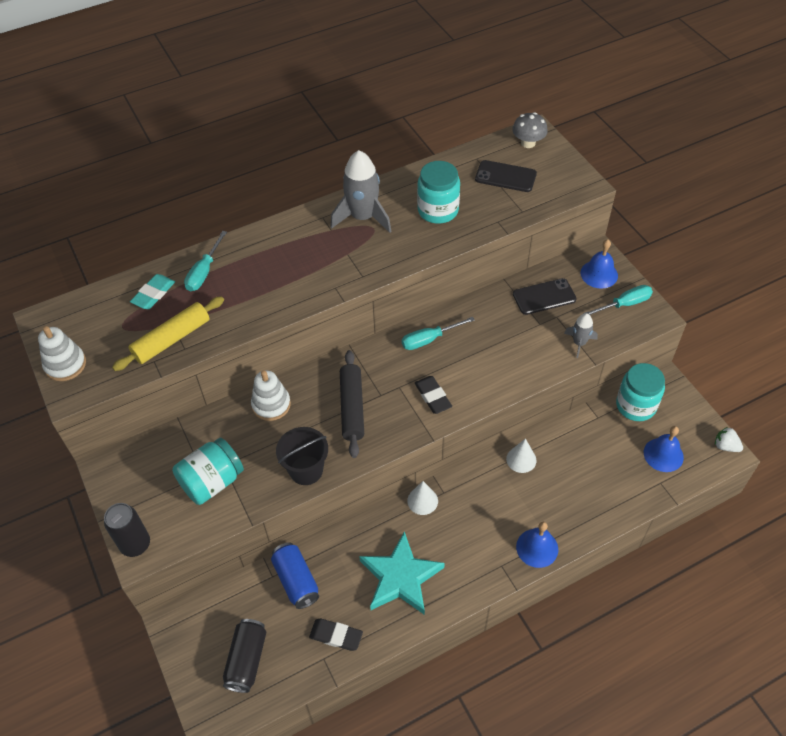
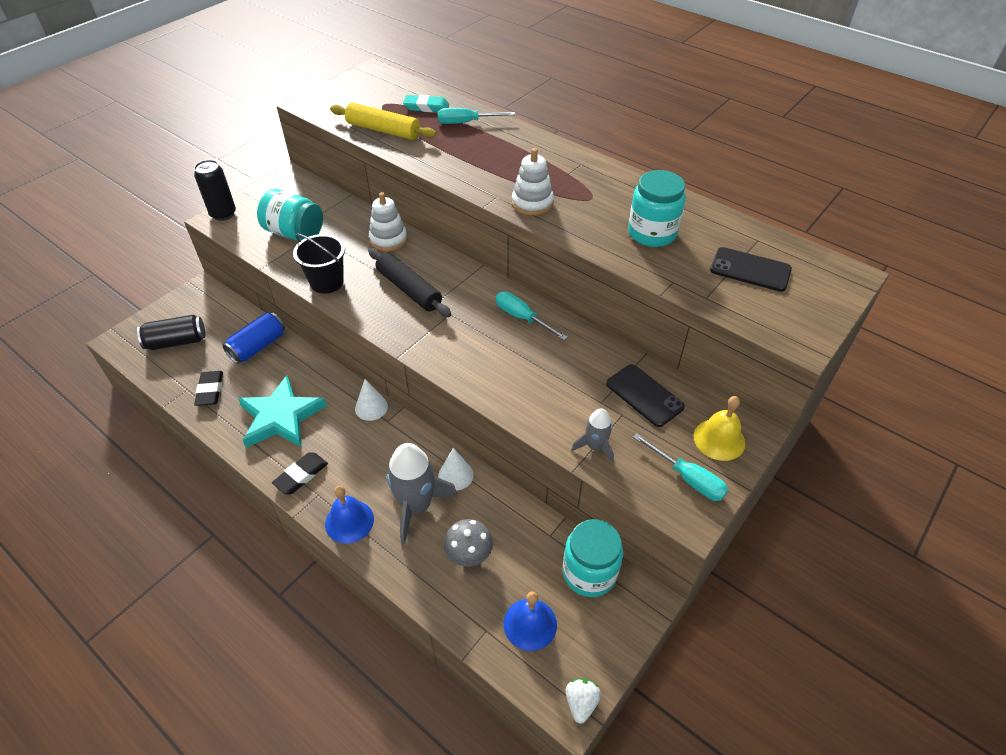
camera: 65 degrees right, 5 degrees down
white stacking toy [38,326,86,381] -> white stacking toy moved to [512,148,554,216]
grey rocket [330,150,391,233] -> grey rocket moved to [387,443,458,545]
black rolling pin [340,350,364,458] -> black rolling pin turned 75 degrees clockwise [368,248,451,317]
black eraser [415,376,452,414] -> black eraser moved to [272,452,328,494]
black phone [475,160,537,192] -> black phone turned 60 degrees counterclockwise [710,247,792,292]
grey mushroom [512,112,548,148] -> grey mushroom moved to [444,519,493,567]
blue bell [581,239,618,289] -> yellow bell [694,396,745,461]

